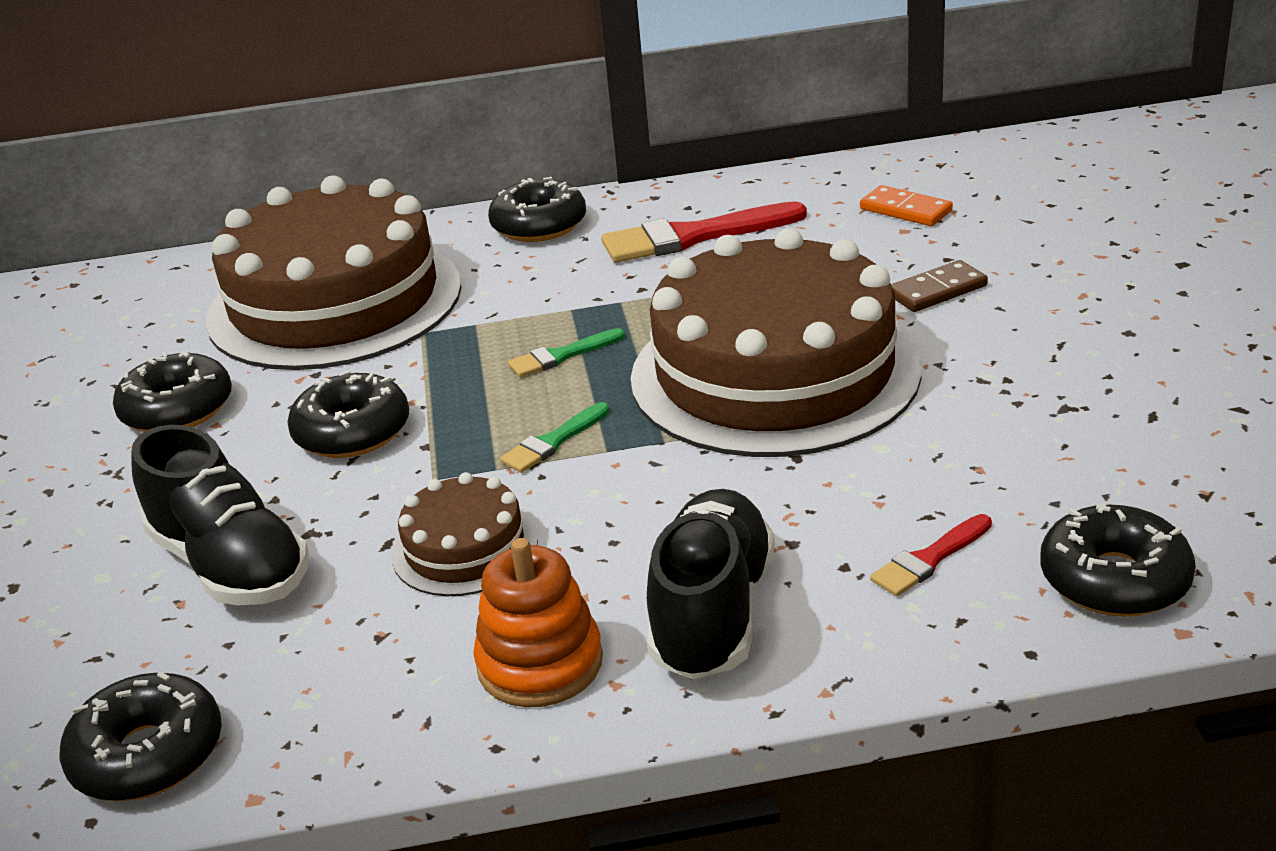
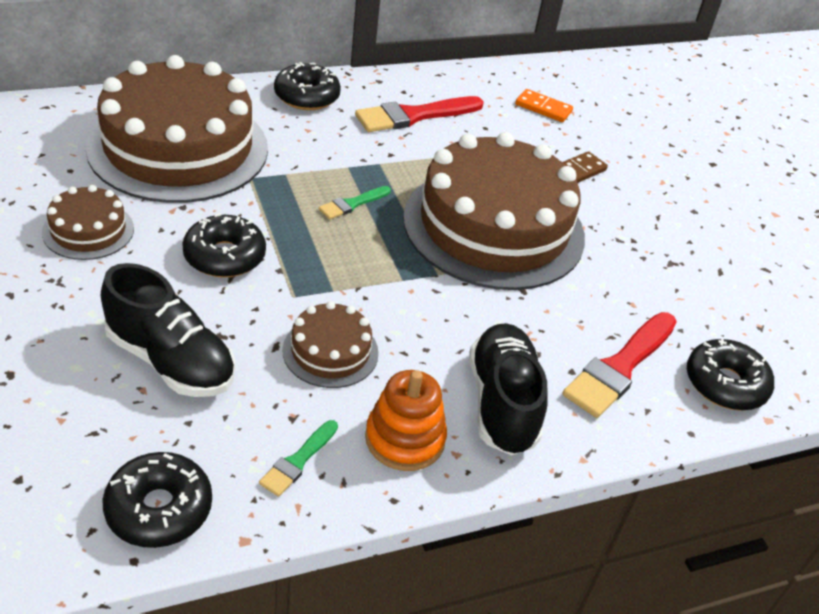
camera: 20 degrees left, 10 degrees up
black donut [113,351,232,432] -> brown cake [42,185,134,260]
green brush [500,402,610,473] -> green brush moved to [259,420,338,497]
red brush [870,514,992,596] -> red brush [563,312,677,418], size x1.90

